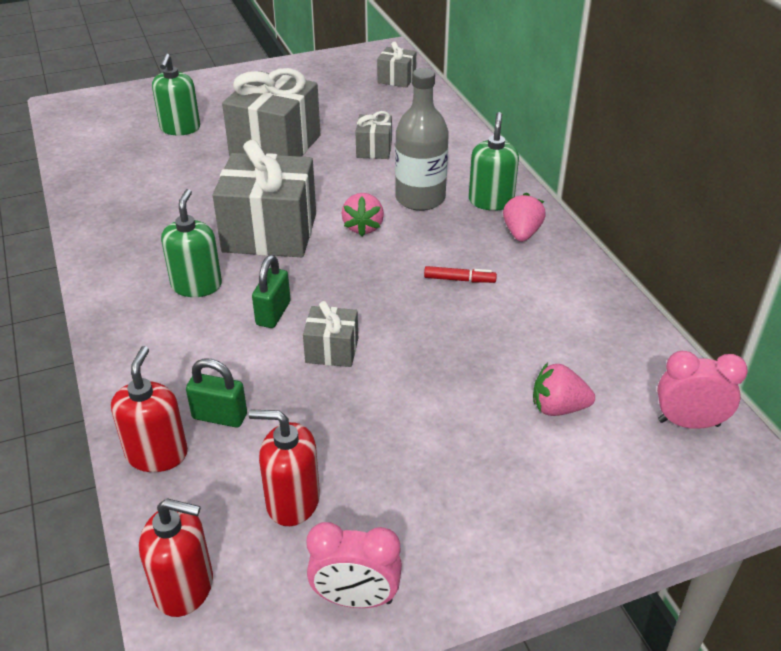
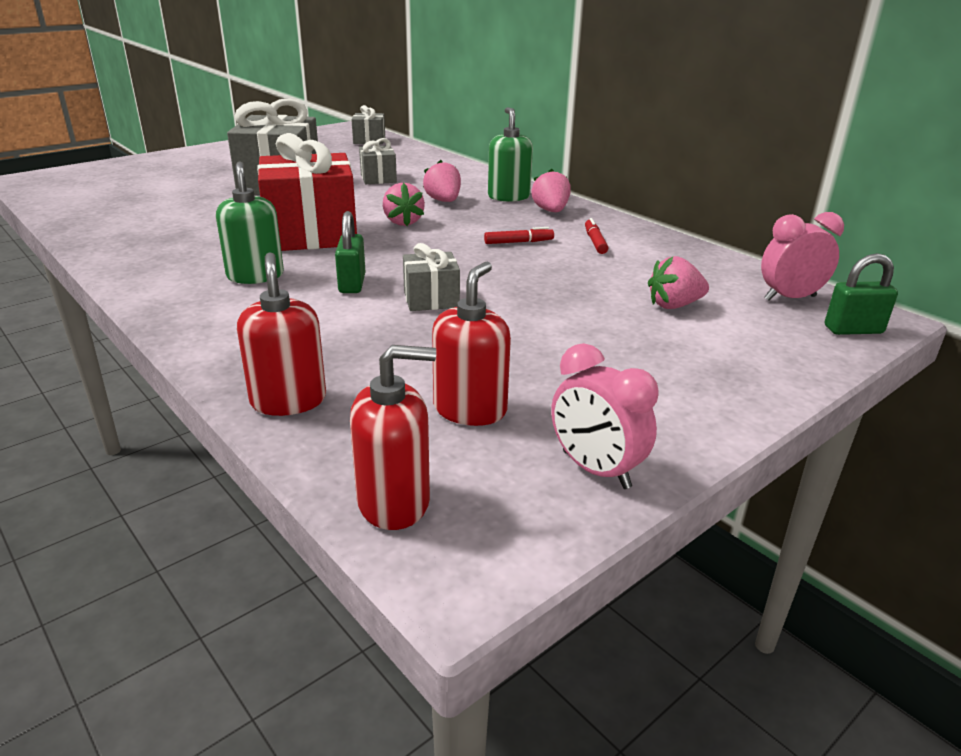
camera: 20 degrees left, 10 degrees down
green soap dispenser [152,53,200,135] -> none
green padlock [186,359,247,428] -> green padlock moved to [825,253,898,335]
grey gift [213,140,316,257] -> red gift [257,133,357,251]
red soap dispenser [249,409,320,526] -> red soap dispenser turned 120 degrees clockwise [432,262,511,426]
pink clock [307,522,402,608] -> pink clock turned 60 degrees clockwise [551,343,658,489]
grey bottle [395,68,449,211] -> pink strawberry [423,160,461,202]
none -> red marker [585,218,609,254]

